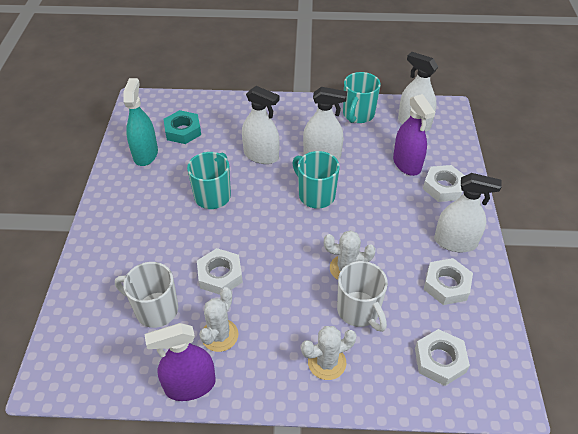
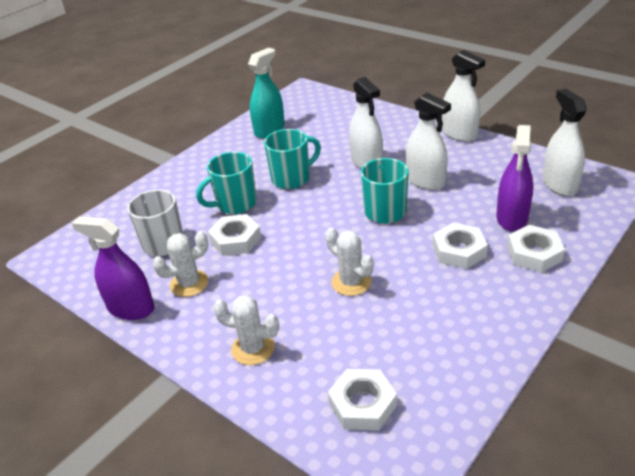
camera: 40 degrees right, 10 degrees down
turquoise nut [163,110,201,144] -> none
white mug [337,261,388,332] -> none
turquoise mug [343,72,381,123] -> turquoise mug moved to [196,152,257,214]
white nut [424,258,473,305] -> white nut moved to [433,223,488,269]
white spray bottle [434,173,502,252] -> white spray bottle moved to [442,50,485,142]

